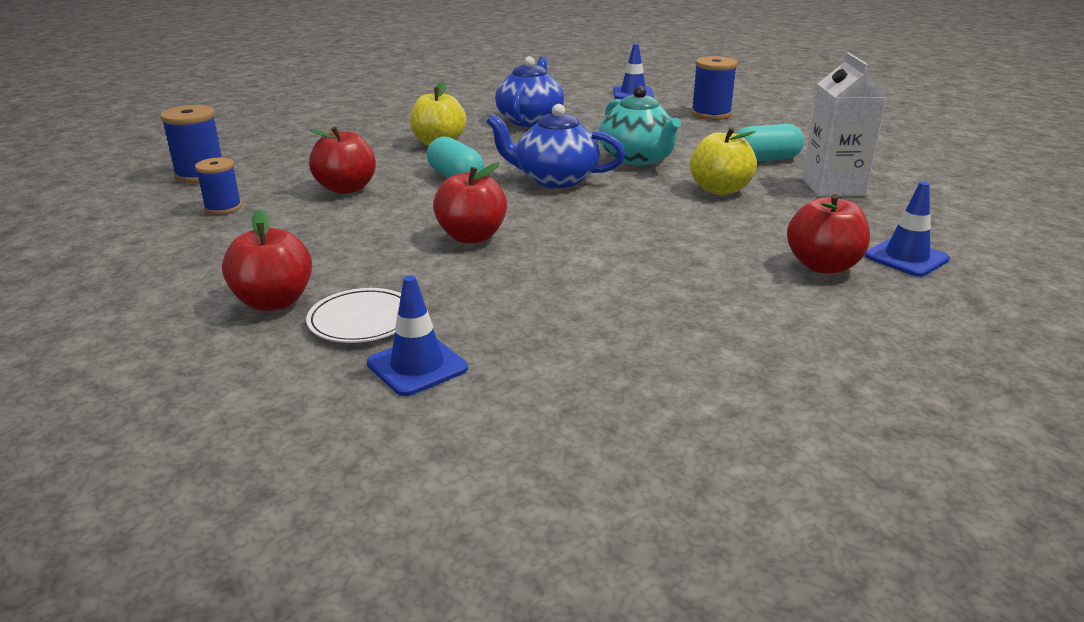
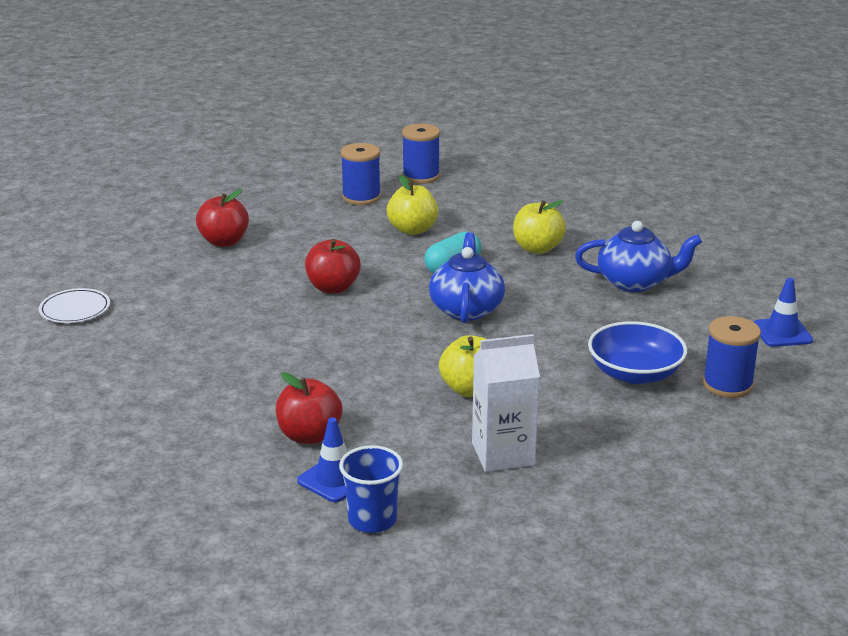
camera: 80 degrees right, 0 degrees up
blue spool [195,158,242,215] -> blue spool [341,143,381,205], size x1.50
white plate [306,288,401,343] -> white plate moved to [39,288,110,323]
red apple [309,126,376,194] -> yellow apple [387,175,438,235]
blue traffic cone [367,275,468,396] -> none
turquoise teapot [599,86,681,165] -> none
turquoise capsule [736,124,804,161] -> none
none -> blue cup [339,445,403,533]
none -> blue bowl [588,321,687,384]

